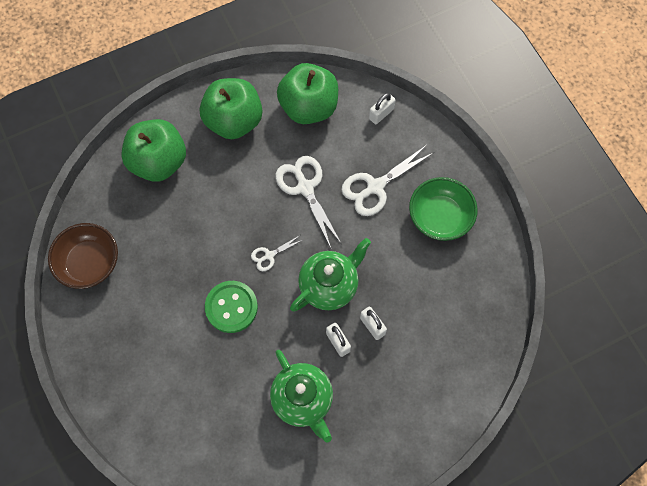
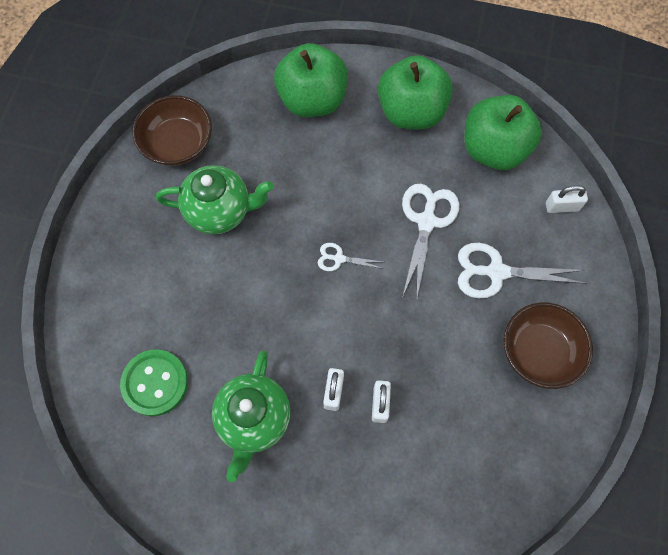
camera: 40 degrees right, 0 degrees up
green button [205,281,258,333] -> green button moved to [120,350,188,416]
green teapot [290,238,371,312] -> green teapot moved to [156,165,274,234]
green bowl [409,177,478,241] -> brown bowl [504,302,593,389]

